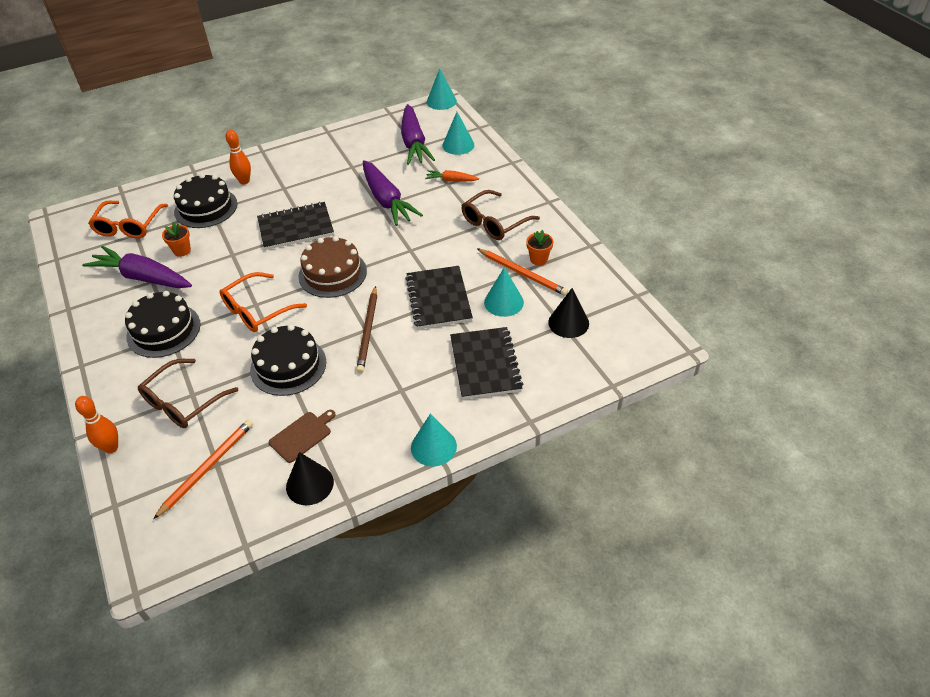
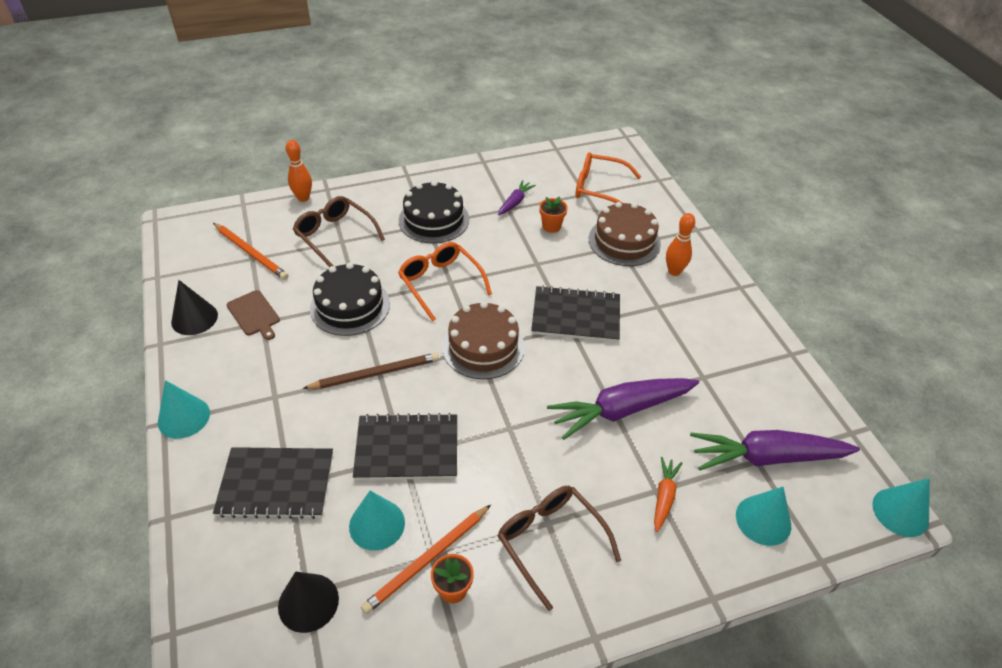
camera: 95 degrees right, 0 degrees up
purple carrot [82,246,192,288] -> purple carrot [498,180,536,215], size x0.49
black cake [174,174,237,228] -> brown cake [589,202,661,266]
black notebook [257,202,334,250] -> black notebook turned 75 degrees counterclockwise [531,285,620,342]
brown pencil [356,286,377,373] -> brown pencil turned 150 degrees clockwise [302,353,439,389]

